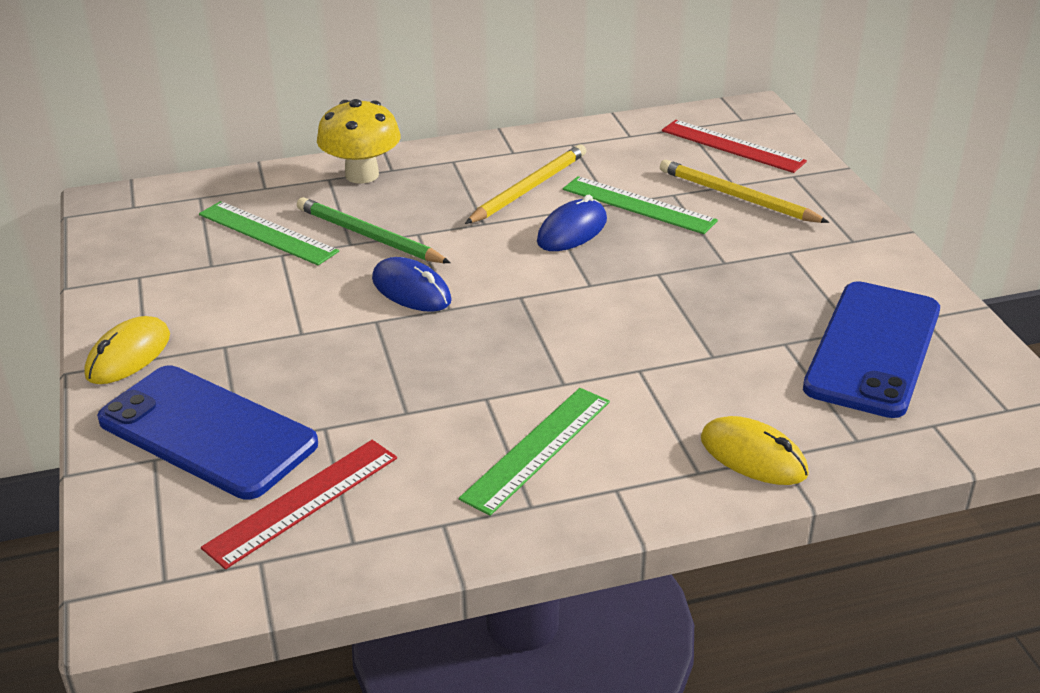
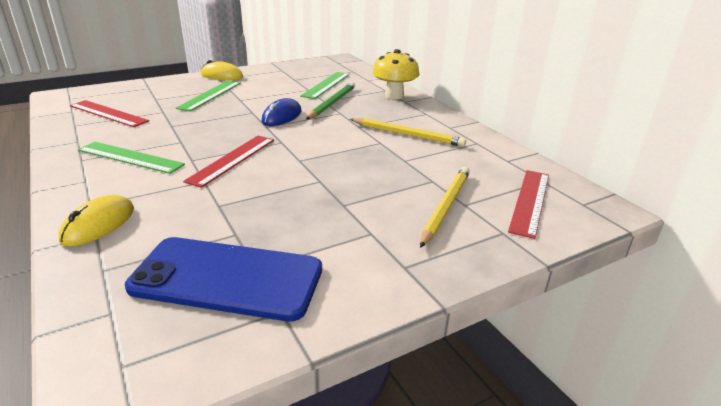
camera: 75 degrees right, 5 degrees down
blue phone [97,366,318,500] -> none
blue mouse [537,195,607,251] -> none
green ruler [563,176,718,234] -> green ruler moved to [176,80,241,111]
none -> red ruler [183,136,274,188]

